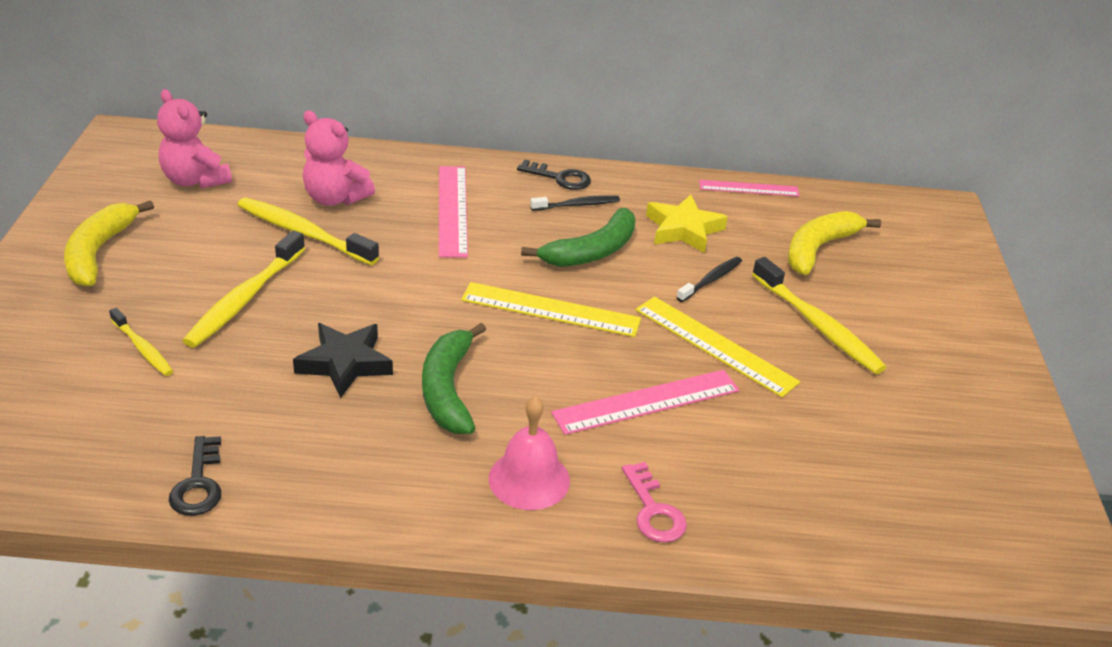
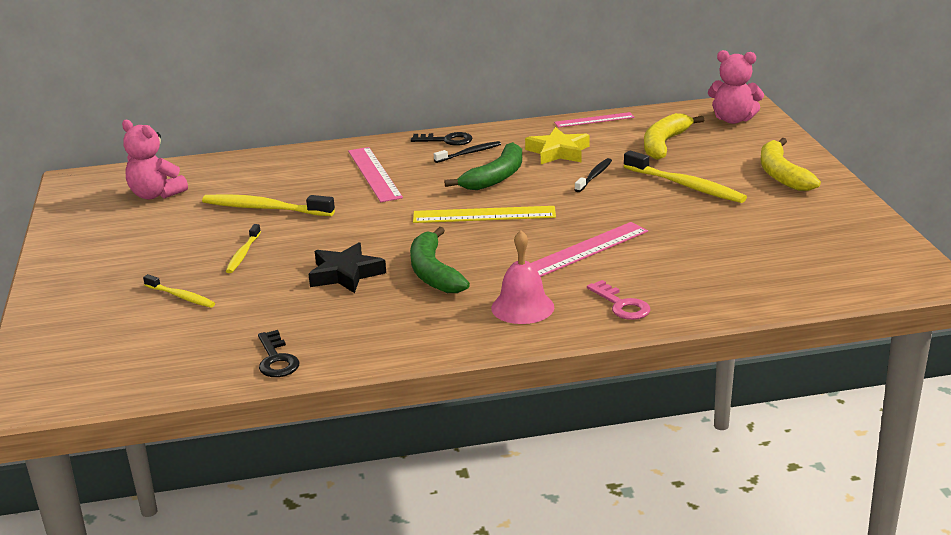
camera: 10 degrees left, 10 degrees down
yellow banana [64,200,154,287] -> yellow banana moved to [761,138,821,191]
yellow toothbrush [182,230,305,348] -> yellow toothbrush [226,224,261,273], size x0.57
pink teddy bear [303,111,375,206] -> pink teddy bear moved to [708,50,764,124]
yellow ruler [636,297,800,397] -> none

